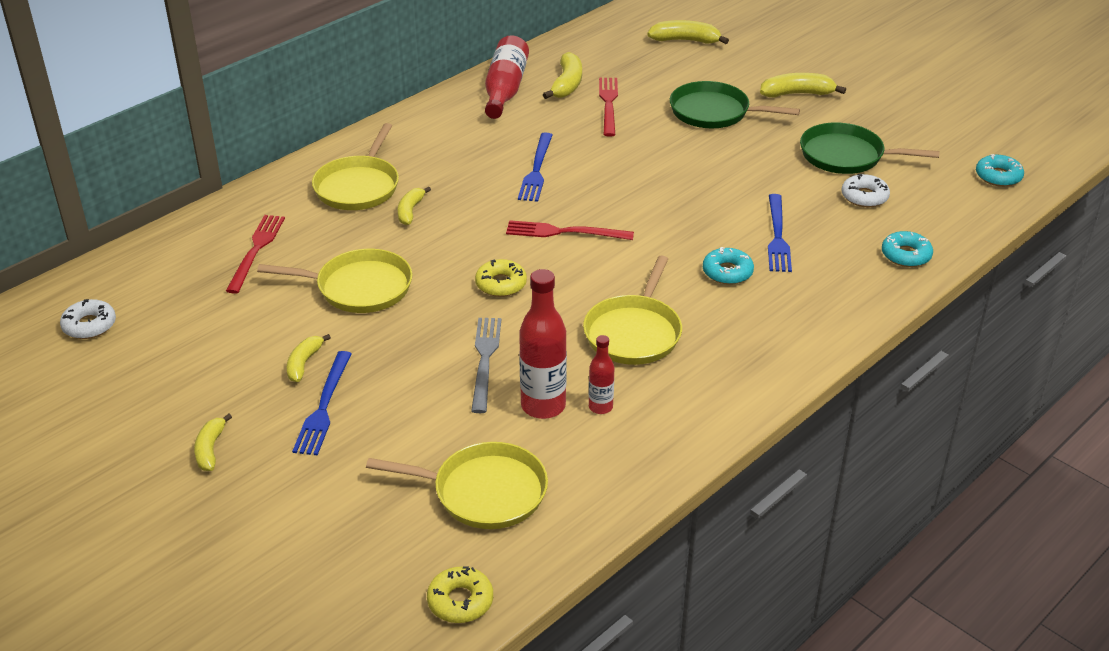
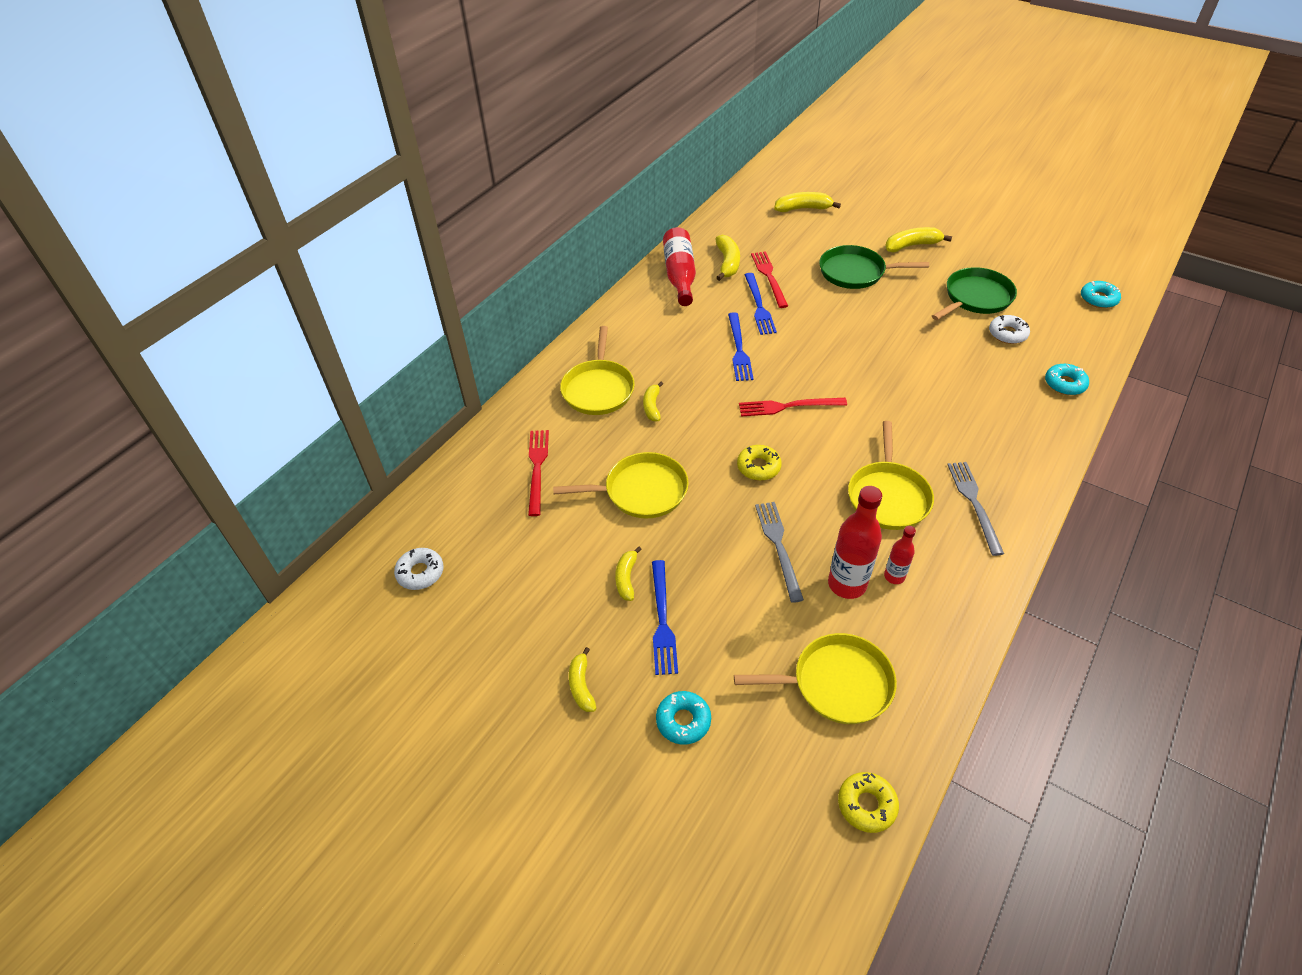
camera: 10 degrees left, 10 degrees up
turquoise donut [703,247,754,285] -> turquoise donut moved to [656,691,711,745]
blue fork [768,194,792,272] -> blue fork moved to [744,273,777,335]
green pan [800,122,940,174] -> green pan turned 135 degrees clockwise [932,267,1017,320]
none -> grey fork [947,462,1004,556]

